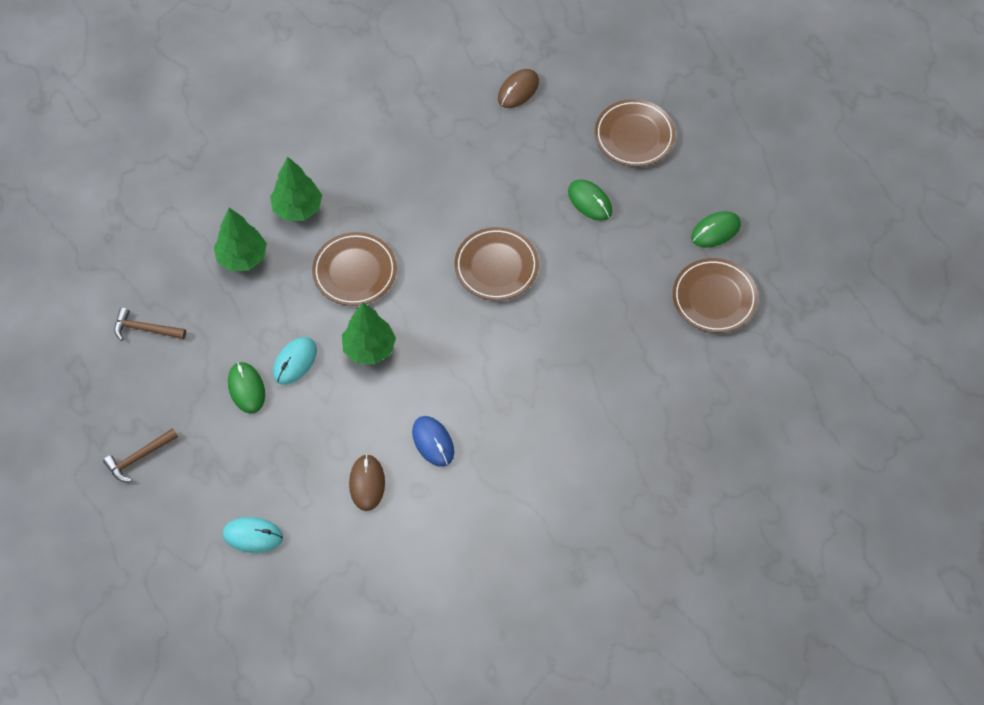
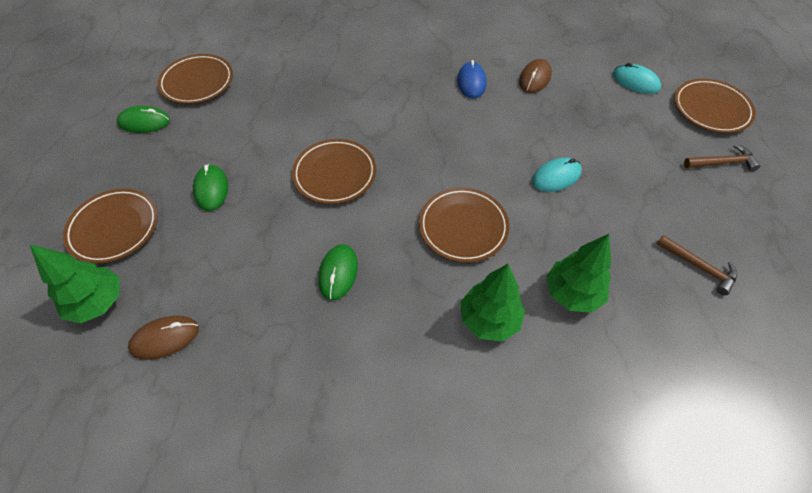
camera: 150 degrees left, 5 degrees down
green mouse [228,362,265,414] -> green mouse moved to [318,244,358,300]
green tree [342,302,396,364] -> green tree moved to [30,245,119,324]
none -> brown plate [674,79,756,133]

